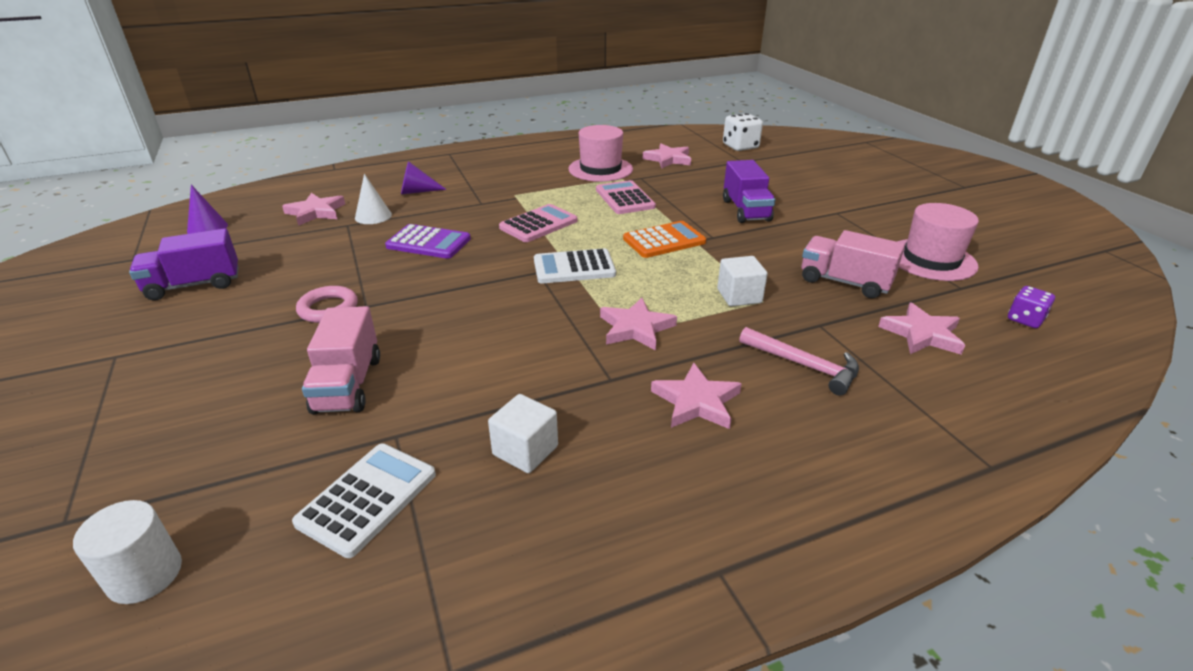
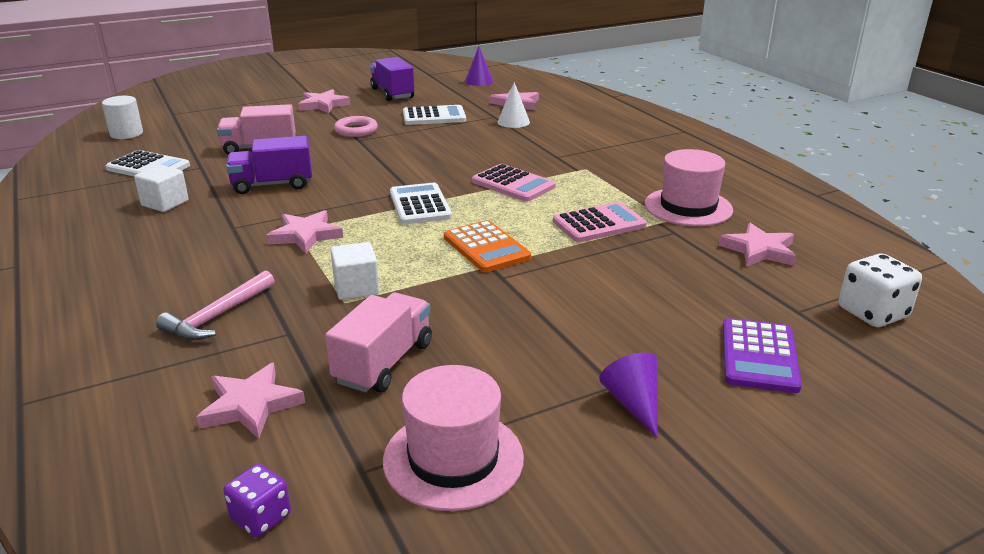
camera: 85 degrees right, 5 degrees down
purple calculator [385,224,471,259] -> purple calculator moved to [723,318,802,393]
purple cone [401,161,447,194] -> purple cone moved to [599,353,658,439]
pink star [651,363,742,429] -> pink star moved to [298,89,351,113]
purple truck [723,160,775,223] -> purple truck moved to [226,136,312,194]
none -> white calculator [403,105,466,125]

